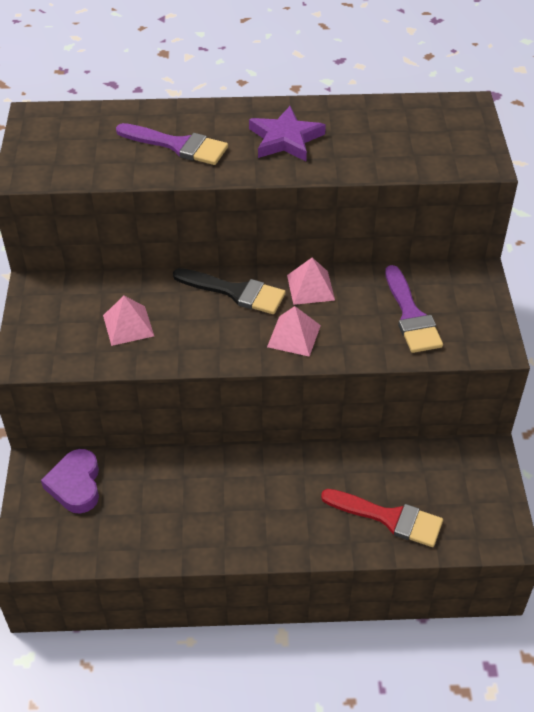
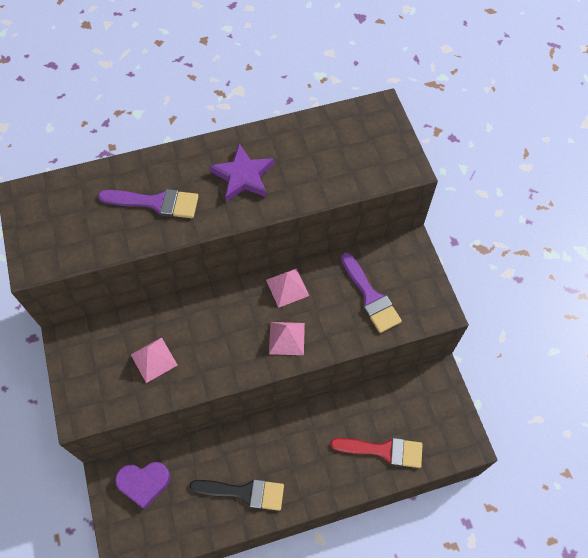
camera: 15 degrees left, 15 degrees up
purple heart [41,449,99,514] -> purple heart turned 75 degrees counterclockwise [115,462,171,510]
black brush [173,268,286,314] -> black brush moved to [190,479,284,511]

